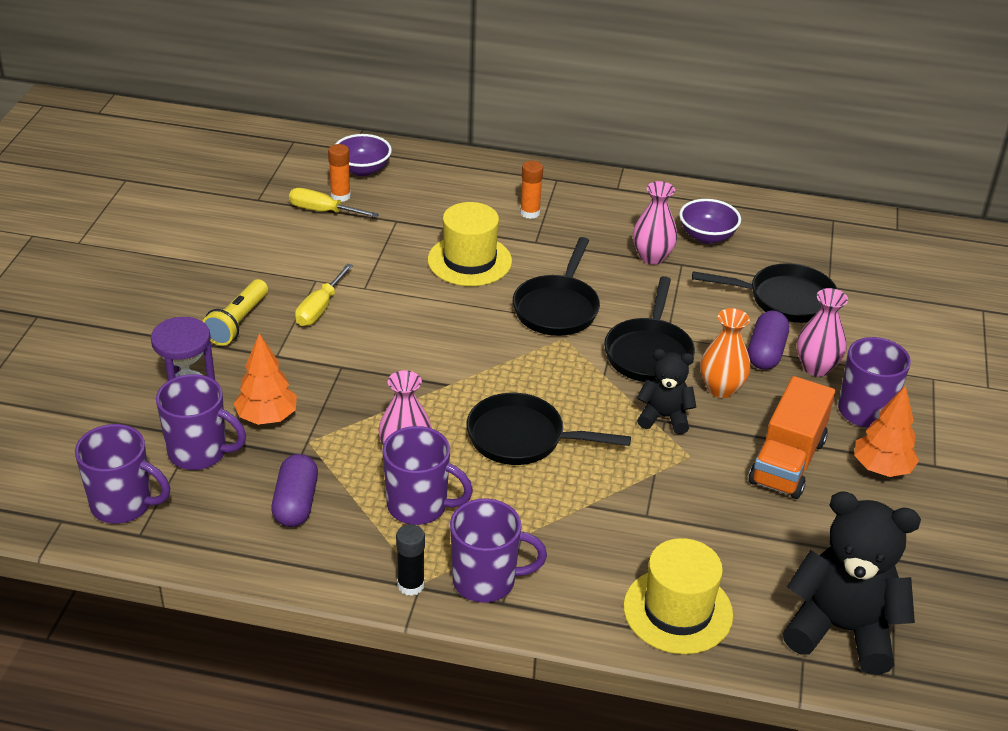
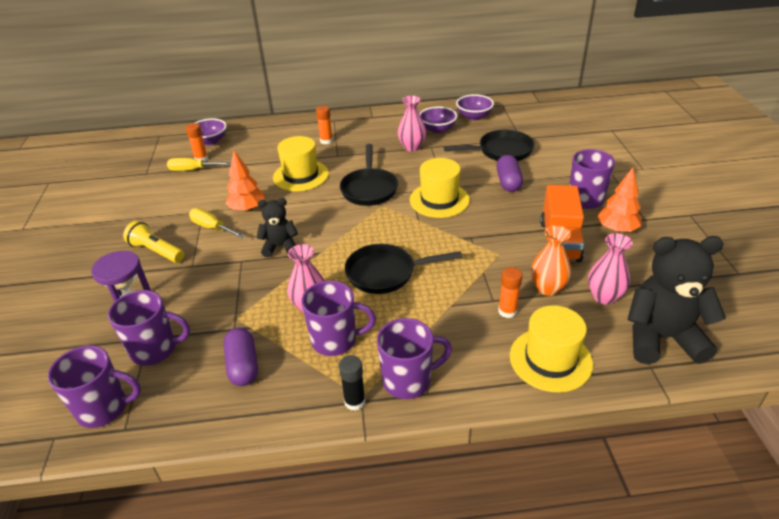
camera: 15 degrees left, 0 degrees up
yellow flashlight [202,279,268,346] -> yellow flashlight turned 120 degrees clockwise [123,221,184,263]
orange tree [234,333,297,425] -> orange tree moved to [225,151,265,212]
yellow screwdriver [295,264,353,326] -> yellow screwdriver turned 120 degrees clockwise [189,208,245,238]
black pan [604,276,695,382] -> yellow hat [409,158,470,218]
black teddy bear [637,349,696,434] -> black teddy bear moved to [256,198,298,257]
orange vase [700,308,751,398] -> orange vase moved to [531,225,571,296]
pink vase [797,288,848,377] -> pink vase moved to [588,233,633,305]
none -> purple bowl [456,94,494,120]
none -> orange glue stick [498,267,522,318]

